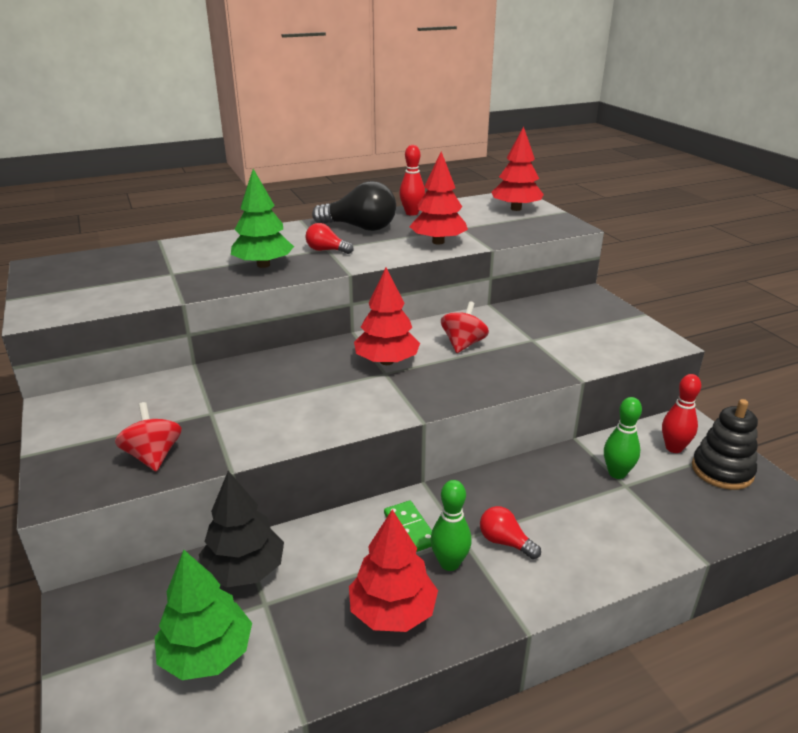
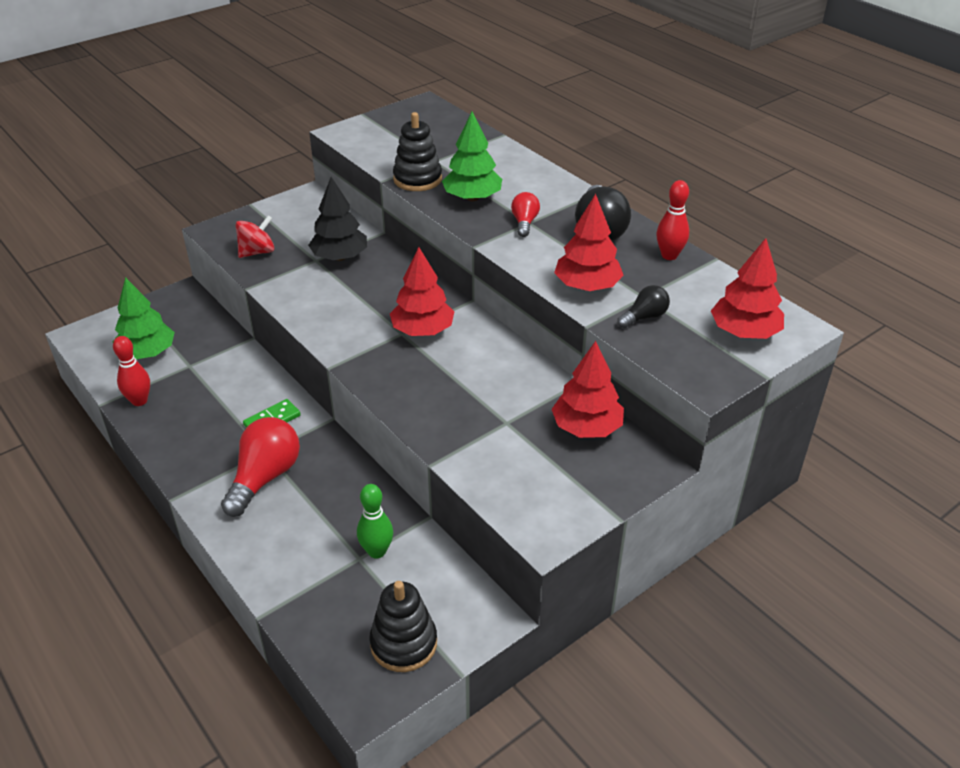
camera: 75 degrees right, 10 degrees up
black tree [199,471,284,588] -> black tree moved to [308,177,367,261]
red tree [349,509,438,632] -> red tree moved to [551,341,624,438]
green bowling pin [431,480,472,571] -> none
red spinning top [441,301,489,353] -> none
red light bulb [480,506,541,559] -> red light bulb [221,417,300,517], size x1.88
red bowling pin [662,374,701,453] -> red bowling pin moved to [113,336,150,406]
none -> black stacking toy [393,112,442,191]
none -> black light bulb [618,285,670,328]

